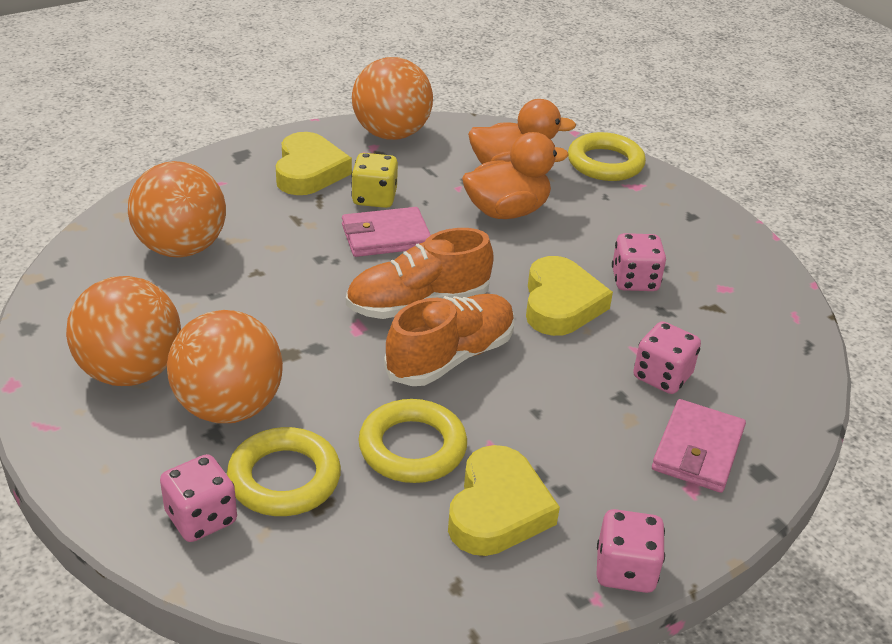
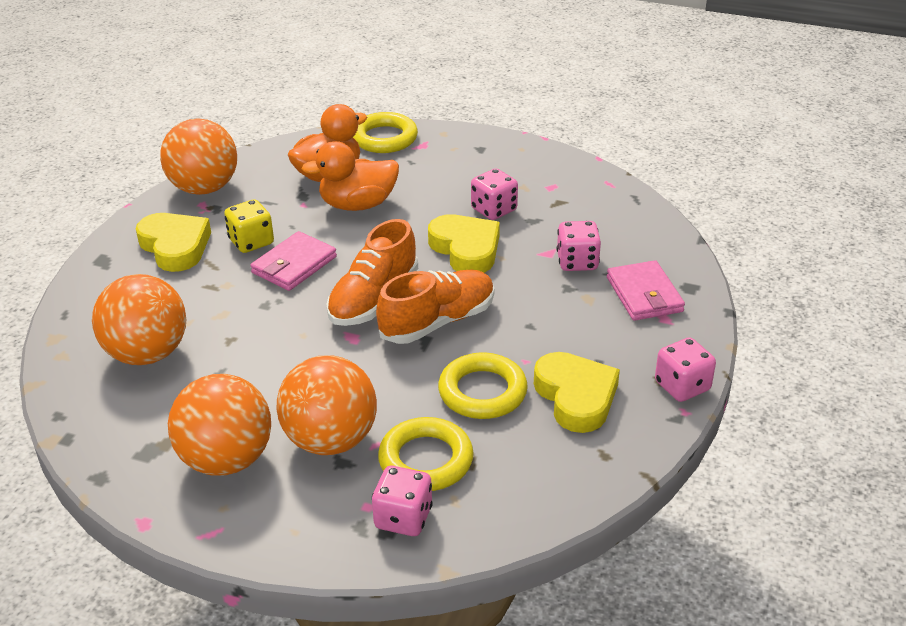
camera: 35 degrees left, 0 degrees up
orange shoe [384,294,515,386] -> orange shoe turned 45 degrees clockwise [376,270,494,344]
orange duck [462,132,569,219] -> orange duck turned 135 degrees counterclockwise [301,141,399,211]

